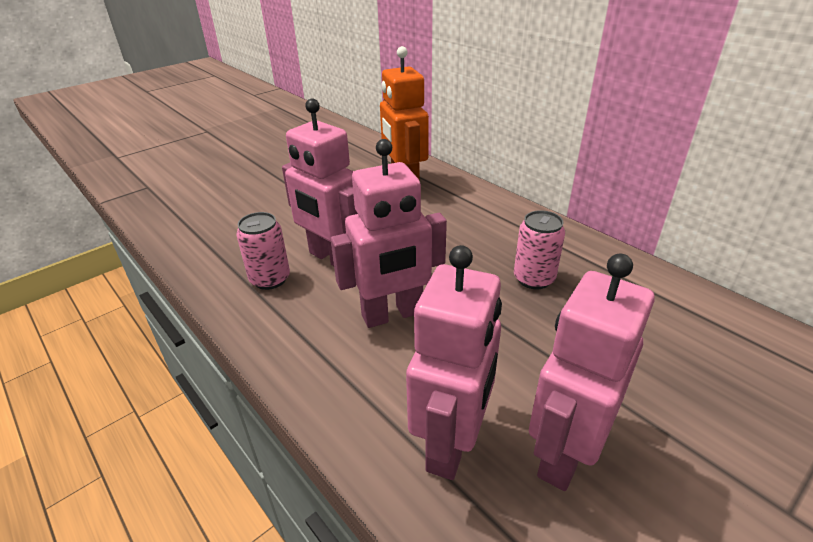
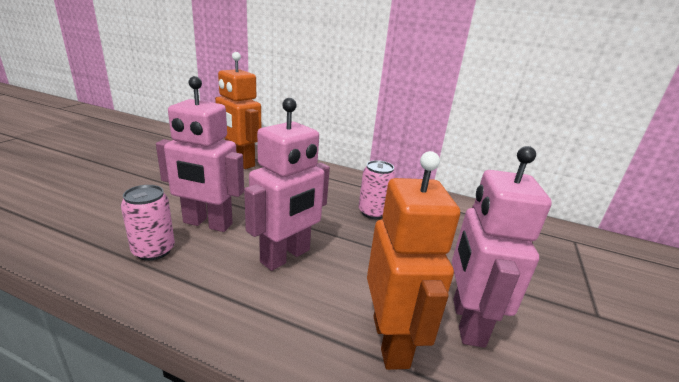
camera: 30 degrees left, 10 degrees down
pink robot [406,245,502,480] -> orange robot [367,151,460,370]

